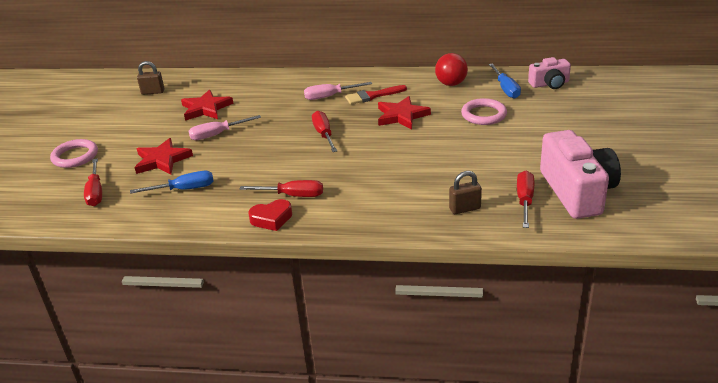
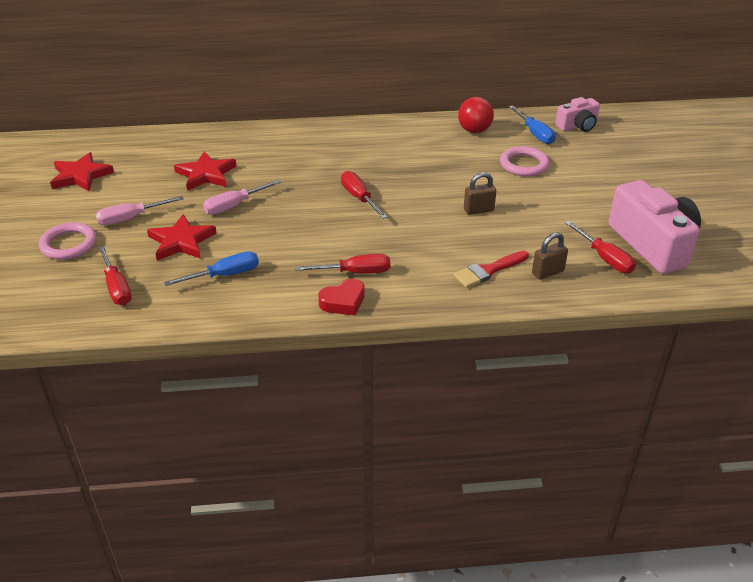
camera: 15 degrees left, 5 degrees up
brown padlock [137,61,164,95] -> brown padlock moved to [464,172,496,215]
pink screwdriver [304,82,372,100] -> pink screwdriver moved to [95,196,184,226]
red brush [345,85,407,105] -> red brush moved to [453,251,529,288]
red star [378,96,431,130] -> red star moved to [50,152,114,192]
red screwdriver [517,171,534,228] -> red screwdriver turned 150 degrees clockwise [565,221,636,273]

